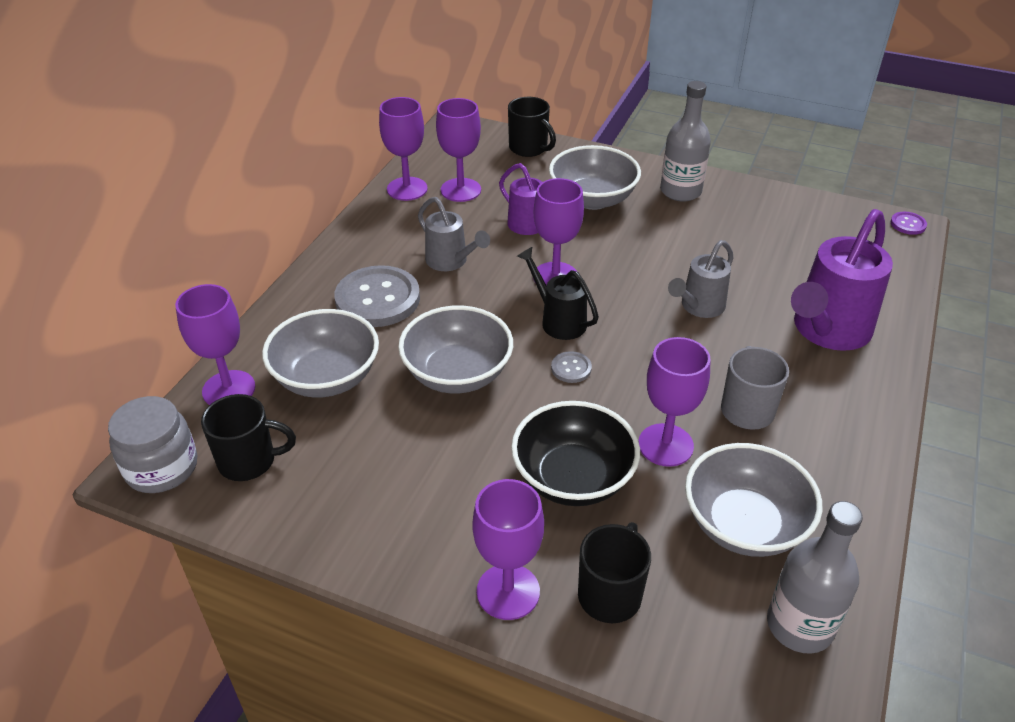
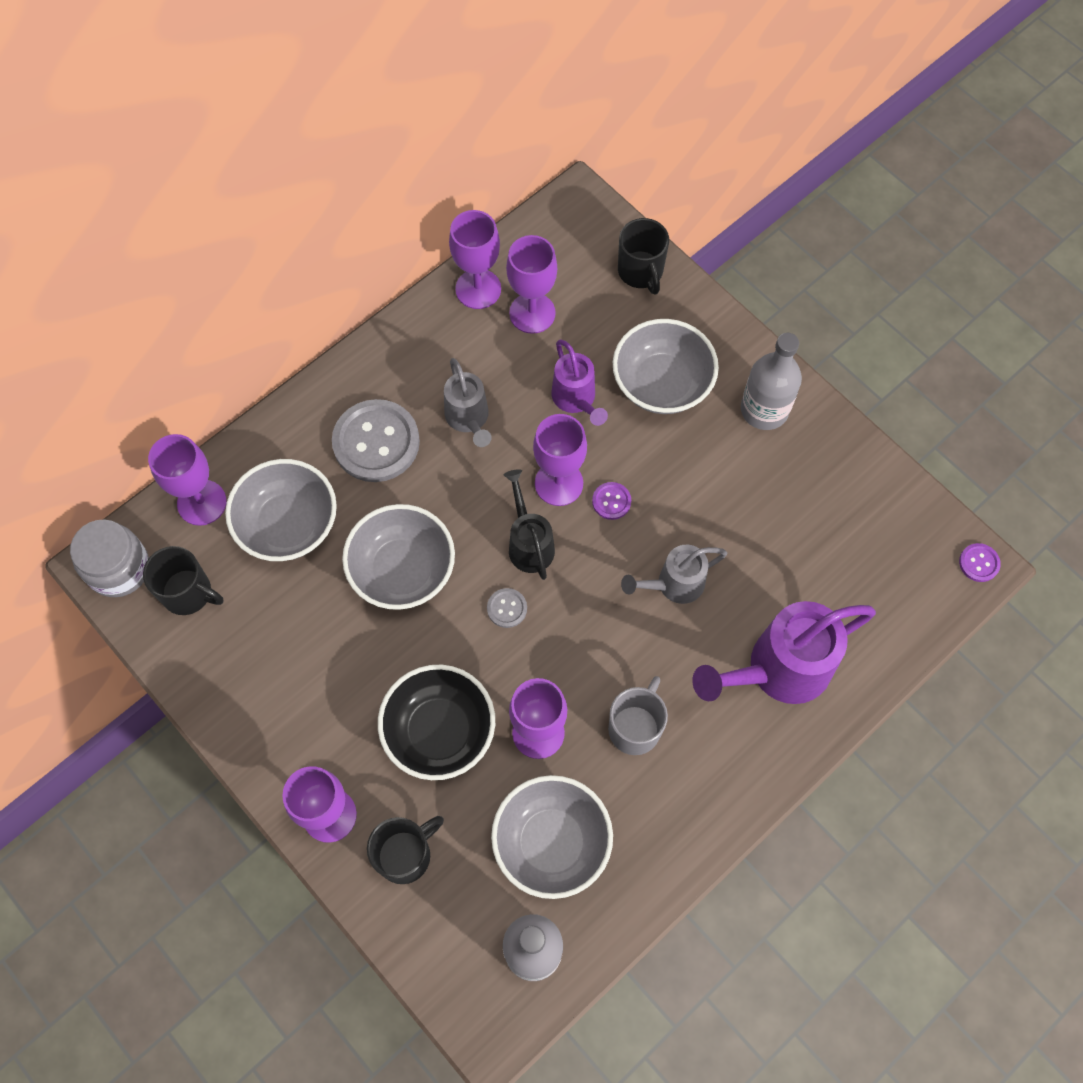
camera: 25 degrees right, 25 degrees up
none -> purple button [592,482,631,520]

